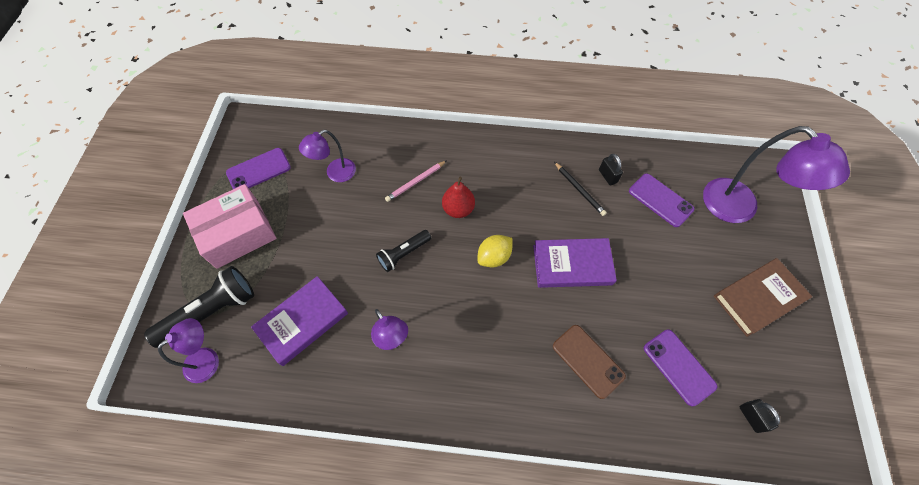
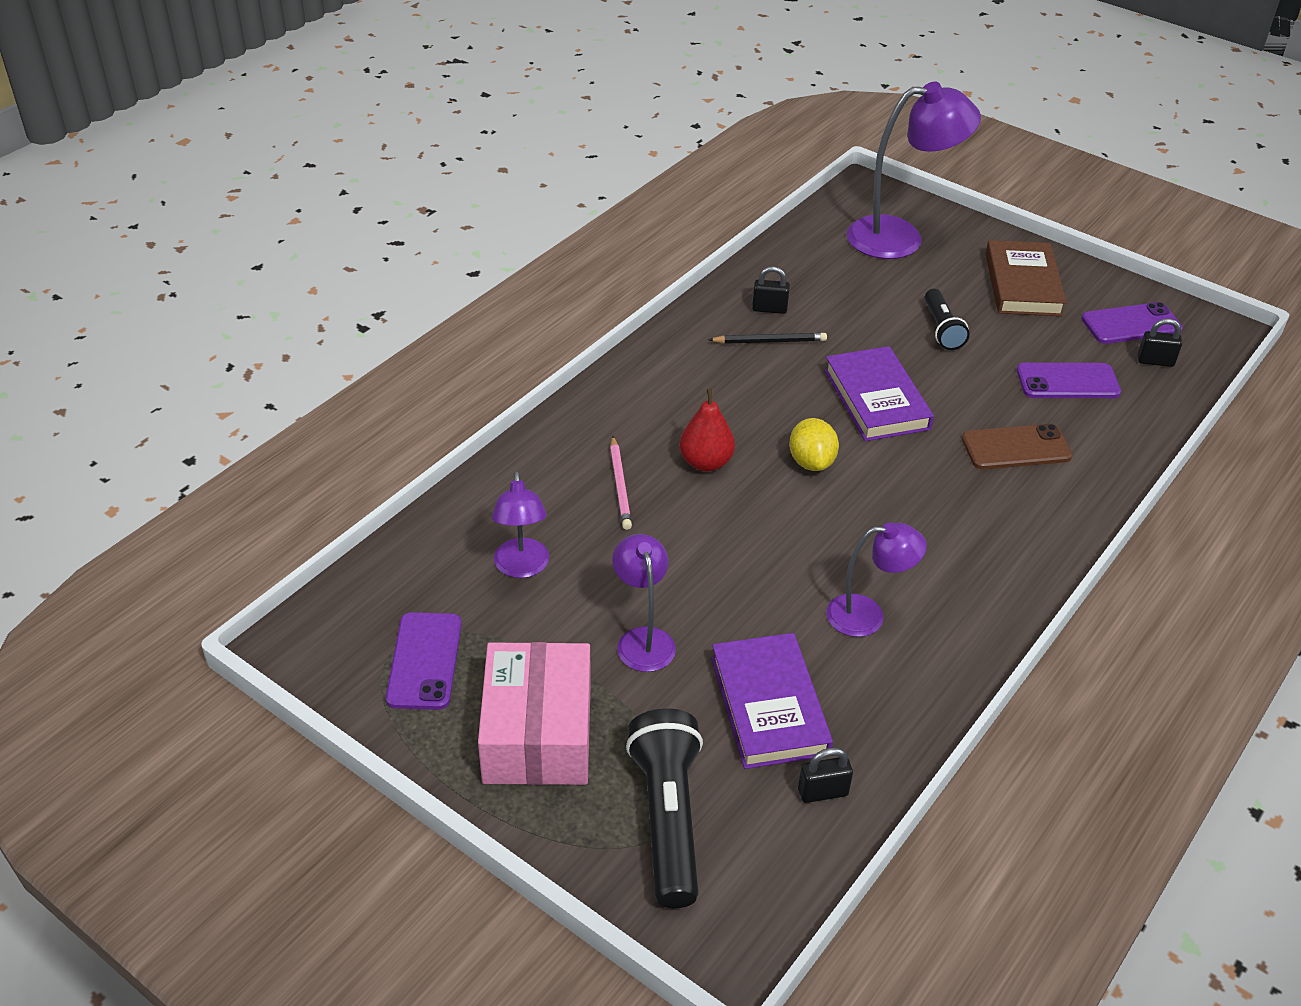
camera: 60 degrees left, 20 degrees down
purple lamp [158,318,219,383] -> purple lamp moved to [612,534,676,672]
black flashlight [376,230,431,272] -> black flashlight moved to [925,289,970,350]
purple book [533,238,617,288] -> purple book turned 45 degrees counterclockwise [824,346,934,441]
purple phone [629,173,694,227] -> purple phone moved to [1081,302,1183,344]
none -> black padlock [798,748,853,803]

